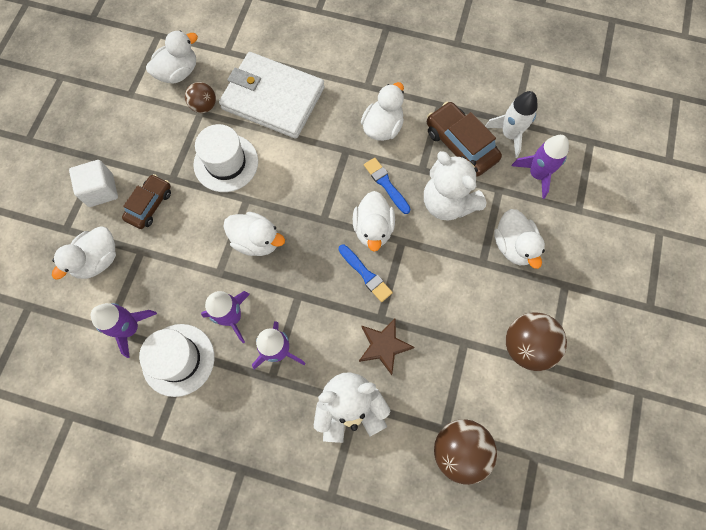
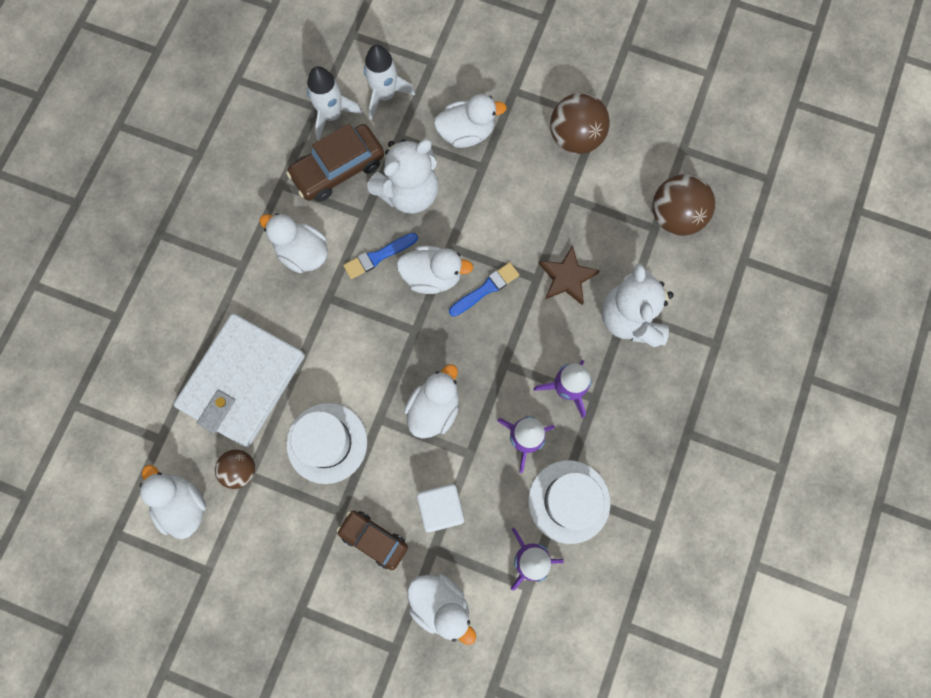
camera: 85 degrees left, 5 degrees up
white cube [69,160,118,207] -> white cube moved to [417,484,464,533]
purple rocket [512,135,569,199] -> white rocket [364,45,415,120]

